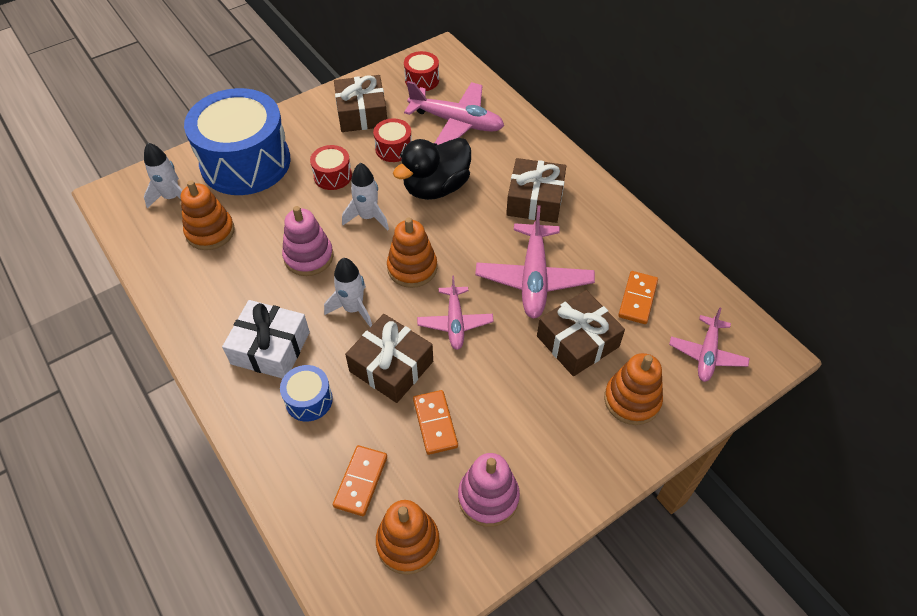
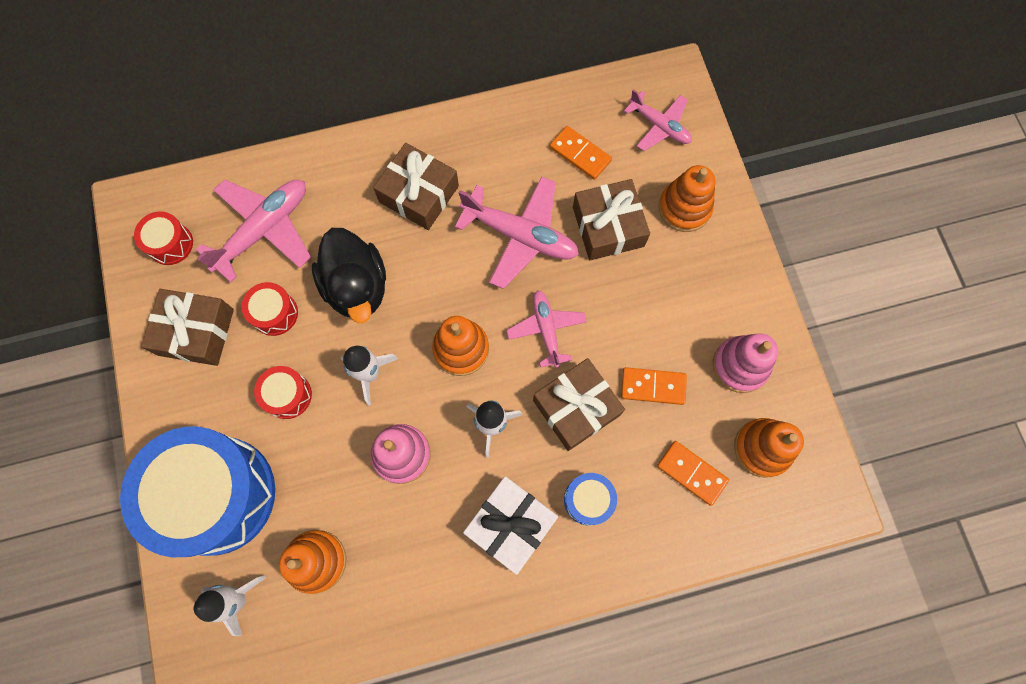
camera: 70 degrees left, 20 degrees up
pink plane [417,276,494,350] -> pink plane turned 120 degrees counterclockwise [506,290,587,368]

